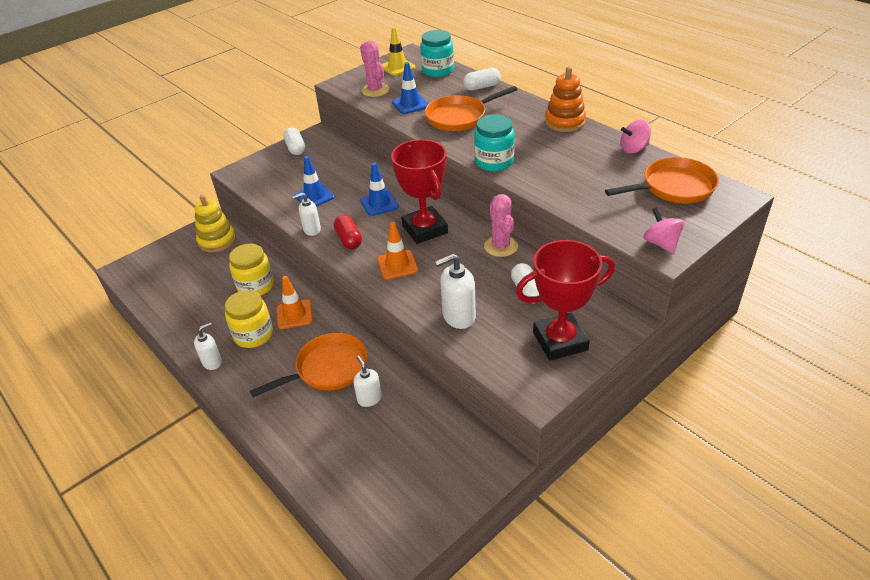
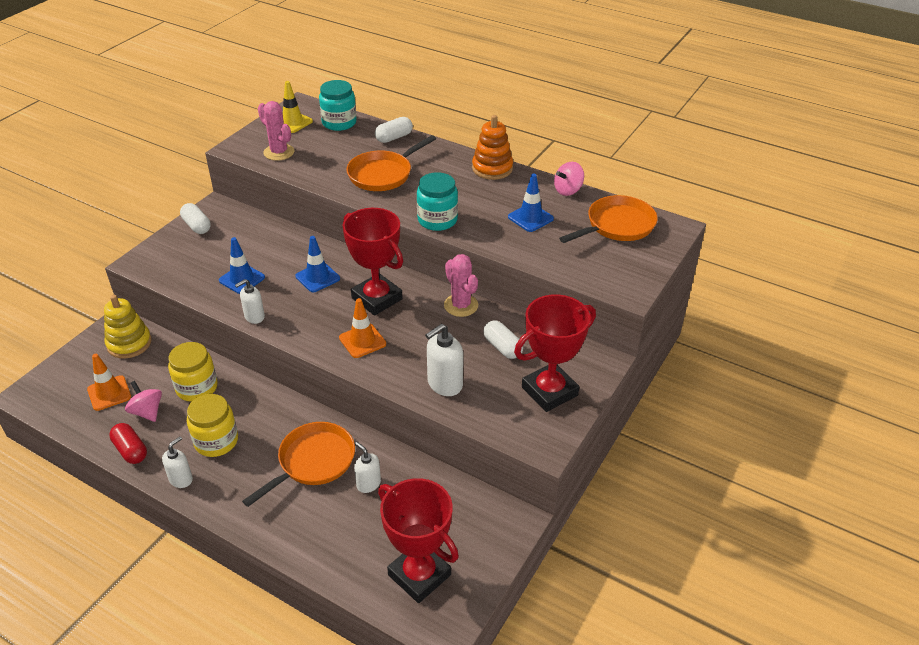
camera: 20 degrees left, 0 degrees up
orange traffic cone [277,276,313,329] -> orange traffic cone moved to [87,354,131,411]
red capsule [334,215,362,249] -> red capsule moved to [109,423,147,464]
blue traffic cone [392,62,428,114] -> blue traffic cone moved to [508,174,554,232]
pink spinning top [643,207,684,254] -> pink spinning top moved to [125,381,162,422]
none -> red trophy [378,478,459,603]

